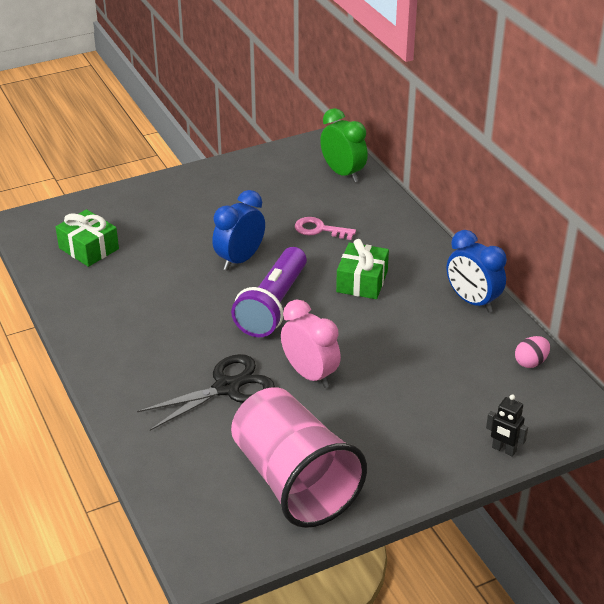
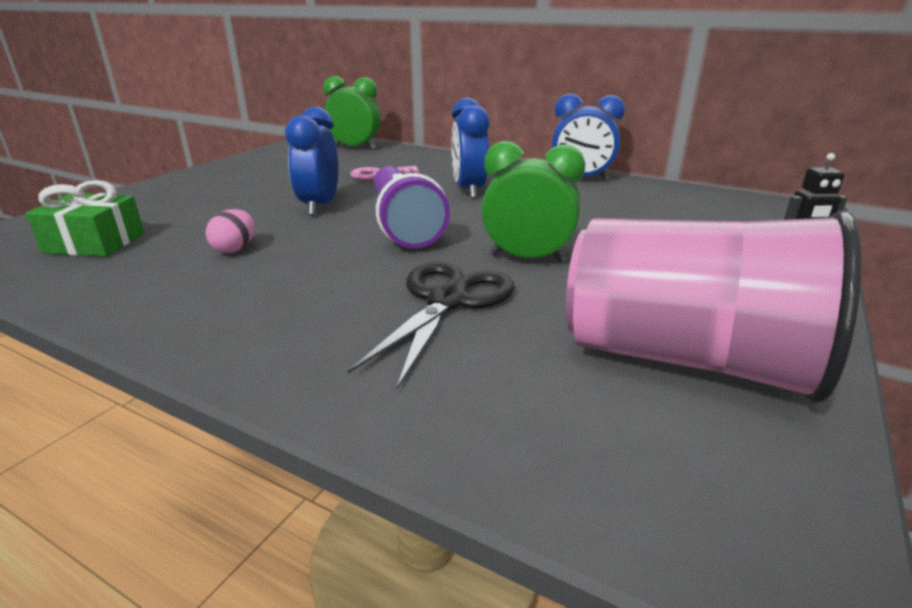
camera: 35 degrees left, 10 degrees down
pink clock [281,299,341,388] -> green clock [481,141,585,263]
green gift [336,239,389,299] -> blue clock [451,98,490,198]
pink egg [515,336,550,368] -> pink egg moved to [206,209,255,253]

